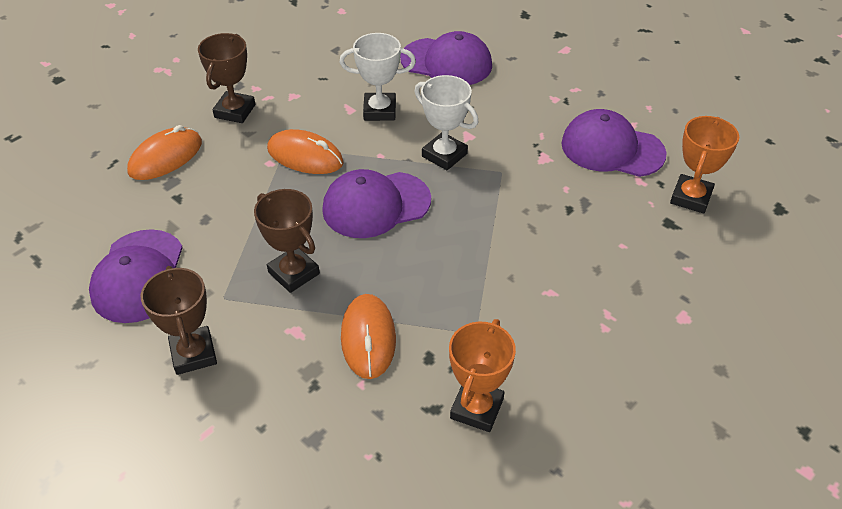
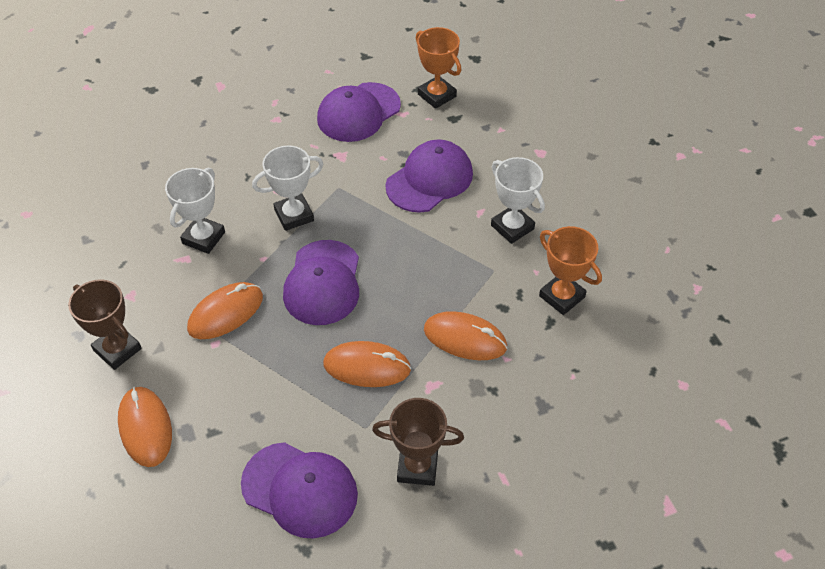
camera: 65 degrees left, 5 degrees up
brown trophy [254,189,320,293] -> orange mouse [323,341,411,387]
purple cap [400,31,492,85] -> purple cap moved to [385,139,473,213]
none -> white trophy [491,157,545,244]

